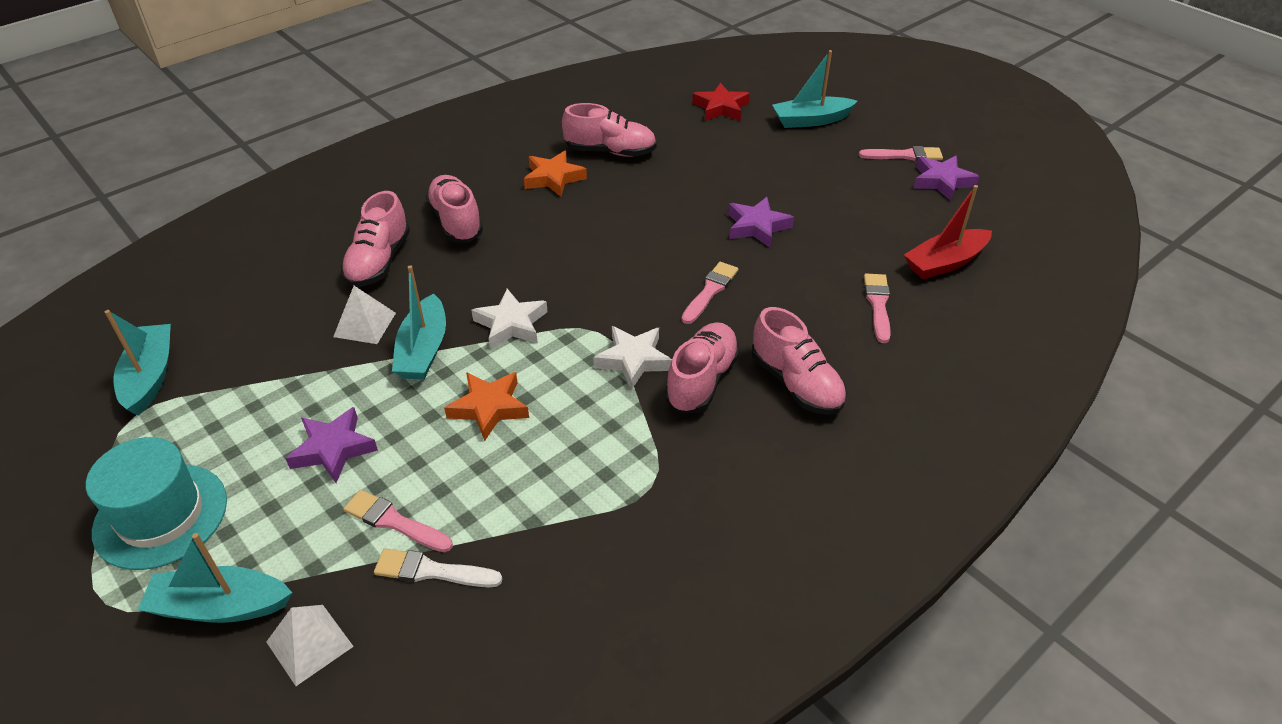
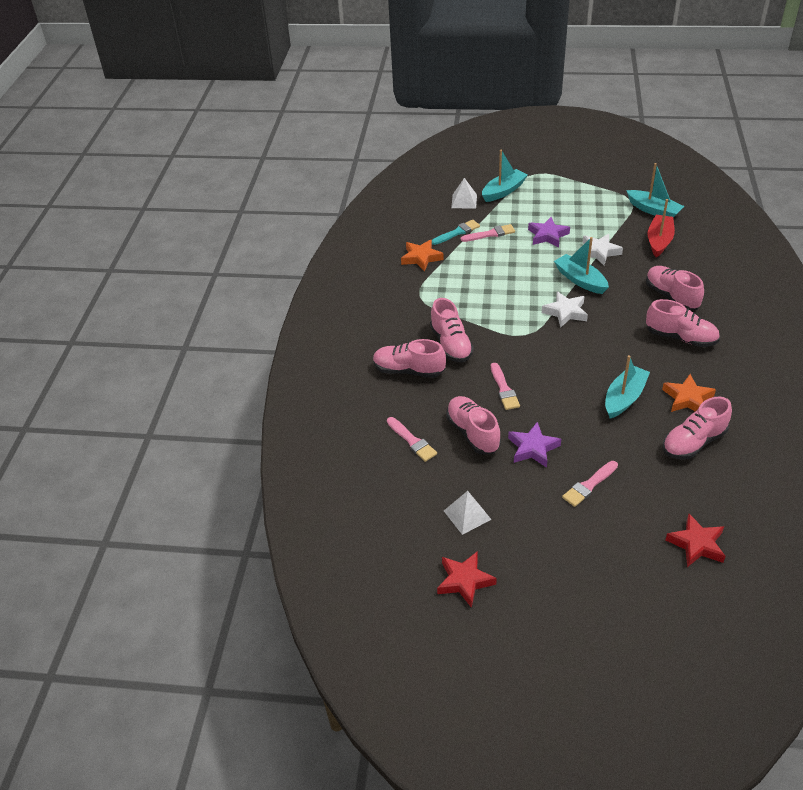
camera: 140 degrees right, 0 degrees up
turquoise hat [86,437,227,570] -> none
white pyramid [333,286,396,344] -> white pyramid moved to [444,491,492,535]
white brush [374,549,502,587] -> turquoise brush [432,220,480,245]
orange star [444,372,529,441] -> orange star moved to [401,239,443,272]
white star [593,326,672,390] -> white star moved to [583,234,623,265]
turquoise boat [772,50,857,128] -> turquoise boat moved to [605,355,650,418]
pink brush [859,146,943,161] -> pink brush moved to [562,461,618,507]
red boat [904,185,992,280] -> red boat moved to [648,199,675,257]
purple star [913,156,979,201] -> red star [437,551,497,608]
none -> pink shoe [446,396,501,455]

